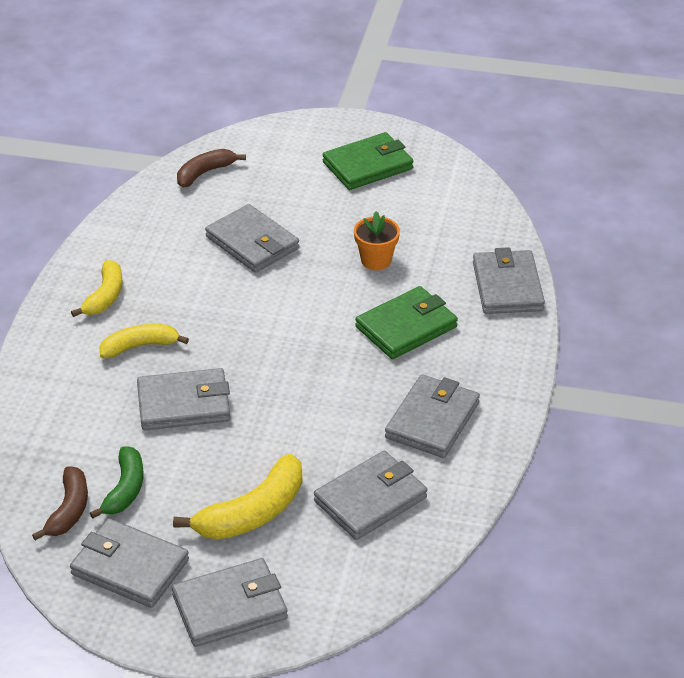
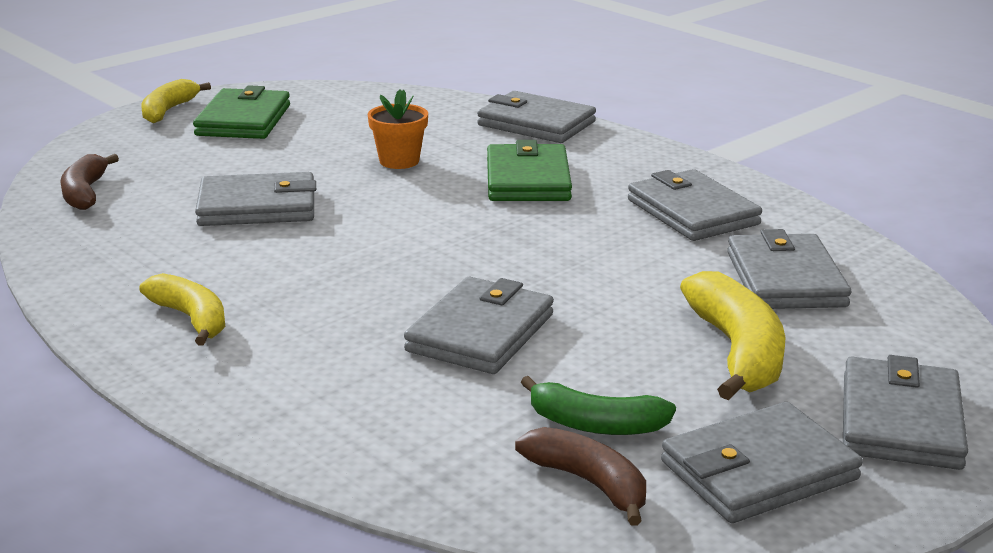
camera: 55 degrees left, 15 degrees down
green banana [90,446,144,519] -> green banana turned 150 degrees clockwise [521,376,676,435]
yellow banana [100,324,189,358] -> yellow banana moved to [141,79,211,123]

